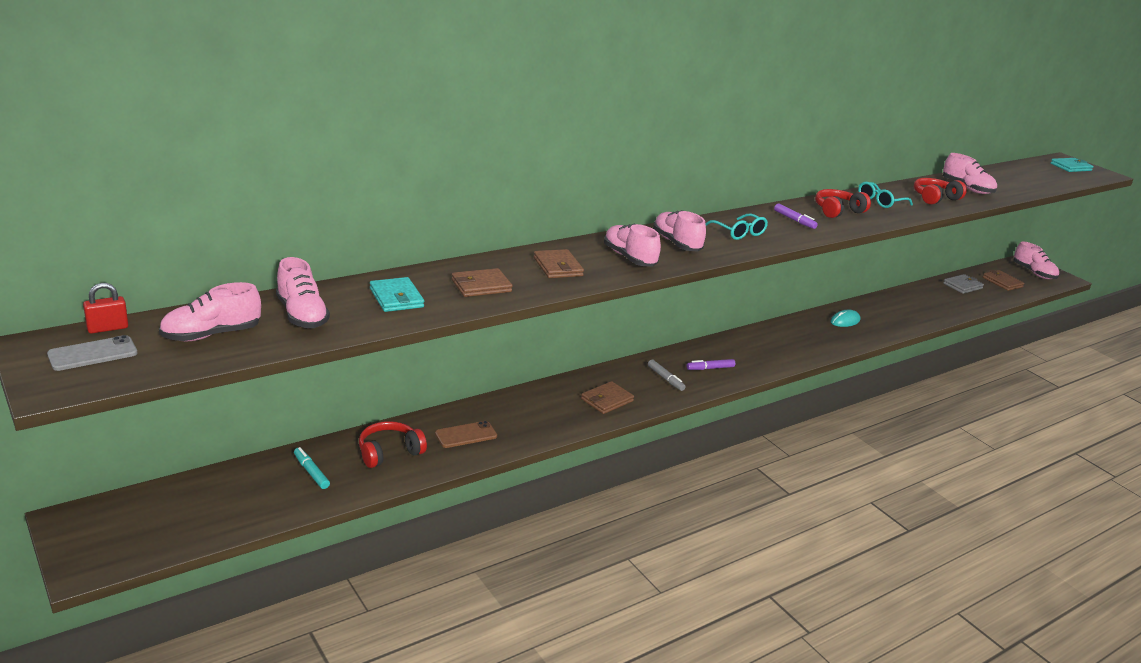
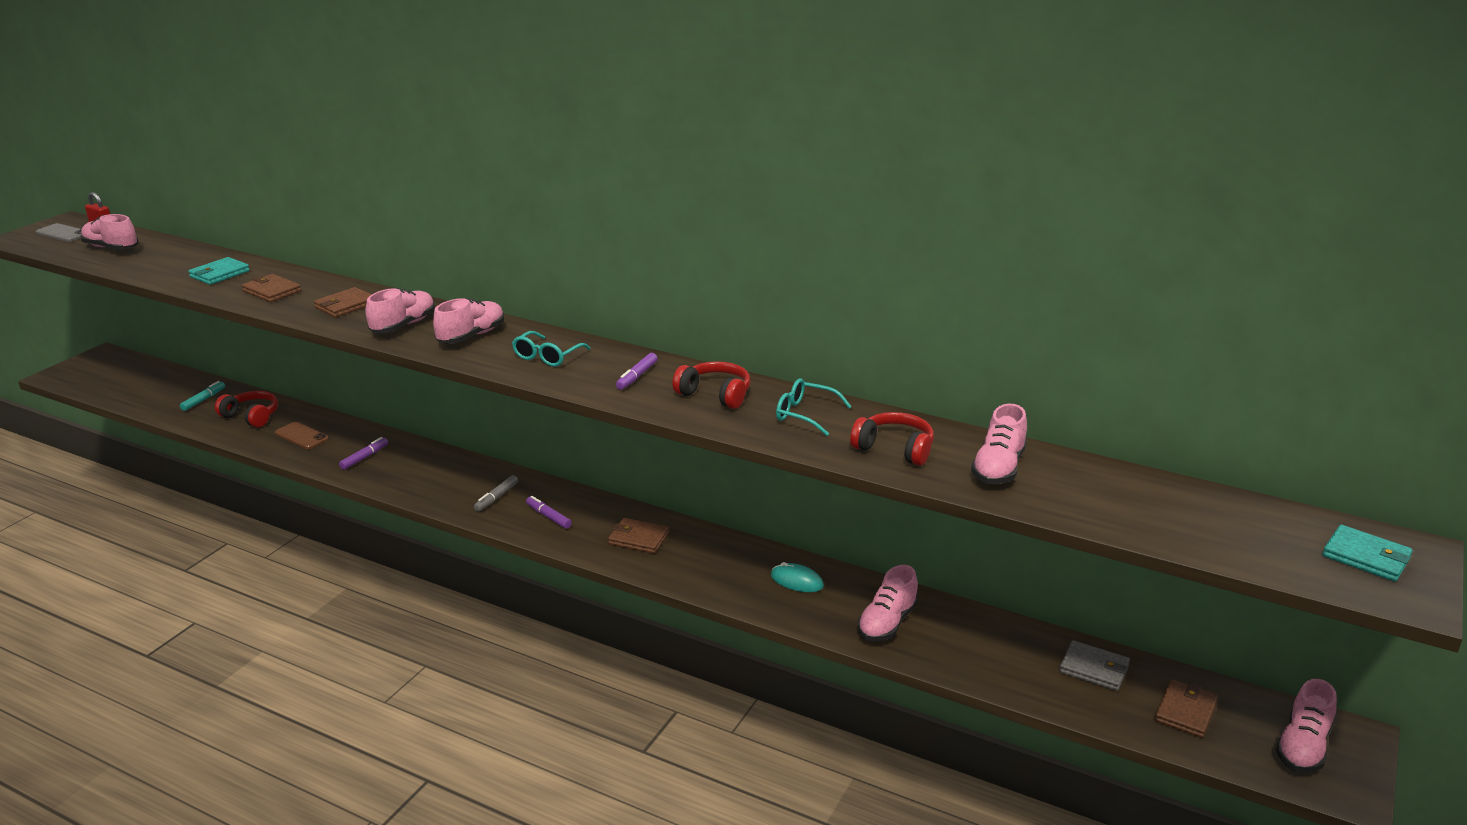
camera: 65 degrees right, 0 degrees up
pink shoe [276,257,330,328] -> pink shoe moved to [858,565,918,641]
brown wallet [581,381,634,414] -> brown wallet moved to [608,518,669,554]
none -> purple marker [339,437,388,470]

